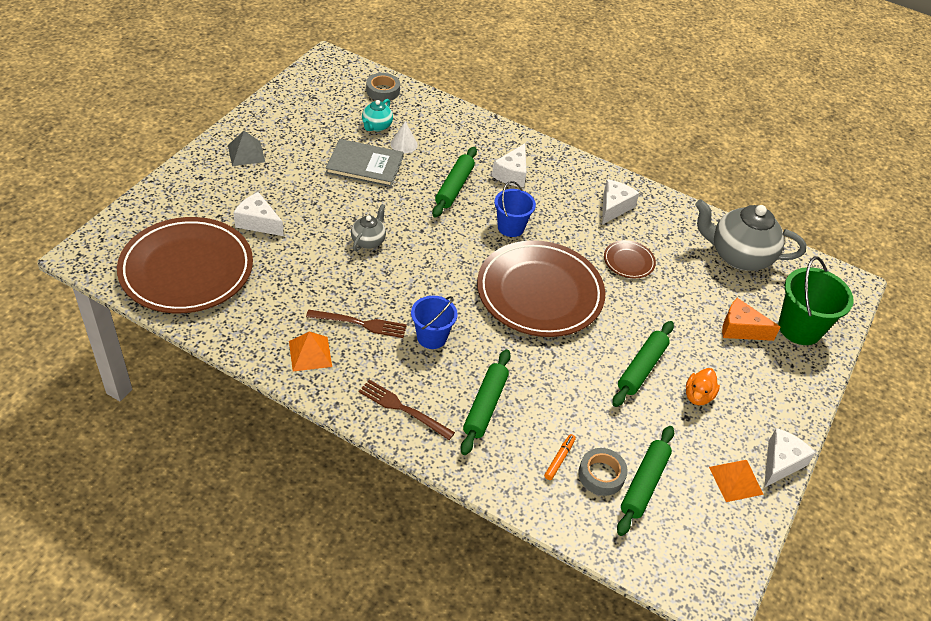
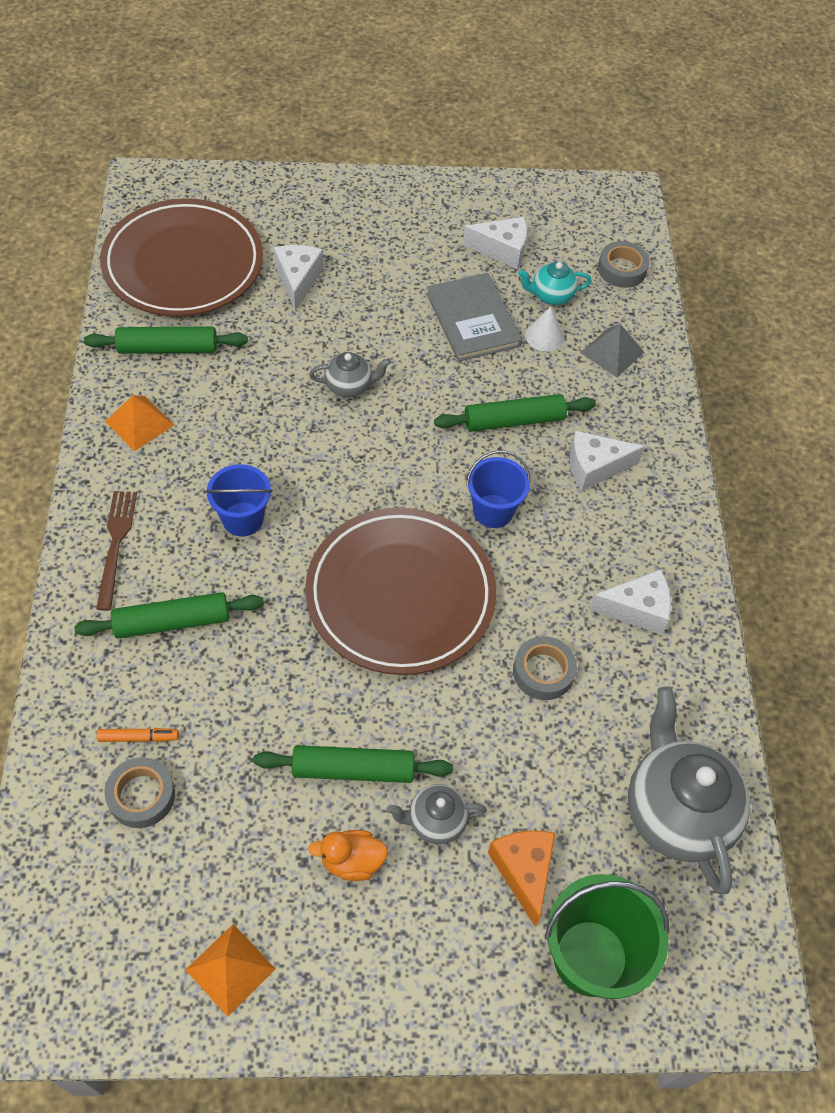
camera: 60 degrees right, 10 degrees up
grey pyramid [228,131,265,166] -> grey pyramid moved to [581,324,644,377]
brown fork [306,310,407,338] -> none
brown plate [604,240,656,278] -> grey tape [513,636,577,700]
green rolling pin [617,426,674,536] -> green rolling pin moved to [84,326,248,354]
white cheese [764,428,816,488] -> white cheese moved to [463,217,527,269]
none -> grey teapot [387,784,487,844]

